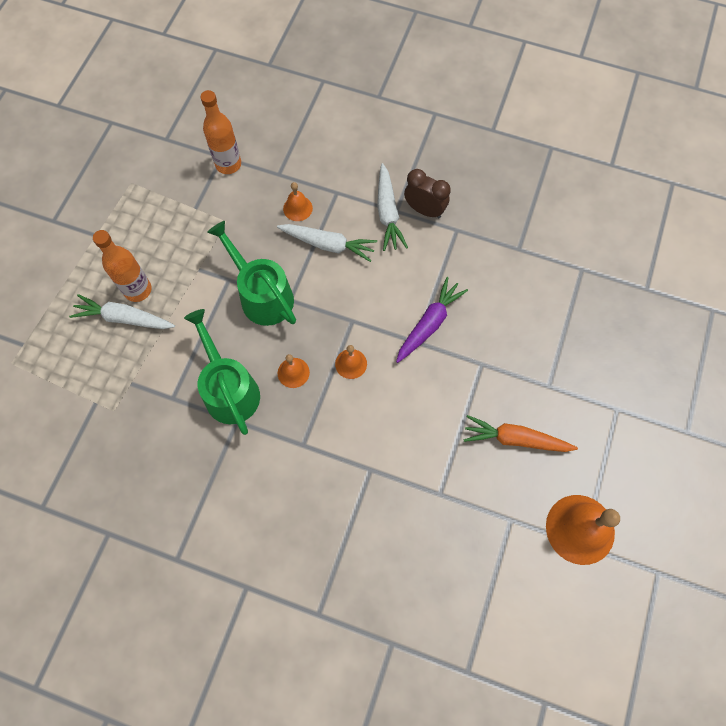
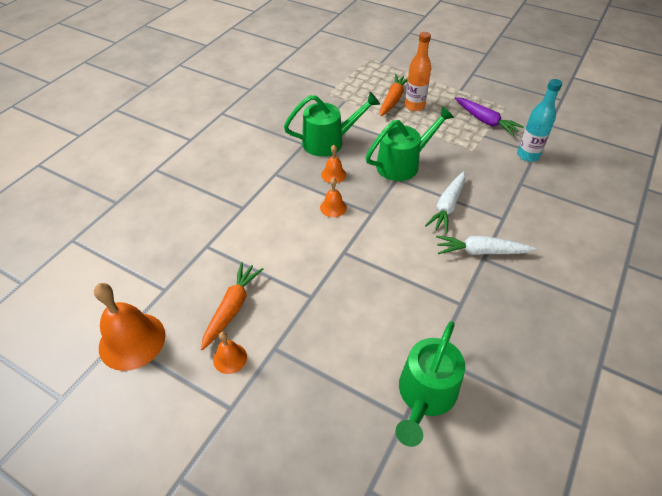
camera: 100 degrees right, 20 degrees down
white carrot [69,294,175,329] -> orange carrot [380,74,408,116]
orange bottle [201,90,241,174] -> turquoise bottle [517,79,562,162]
orange bell [283,182,313,221] -> orange bell moved to [213,332,247,374]
purple carrot [396,277,468,363] -> purple carrot moved to [455,97,524,136]
brown clock [404,169,450,218] -> none
none -> green watering can [396,321,465,447]

